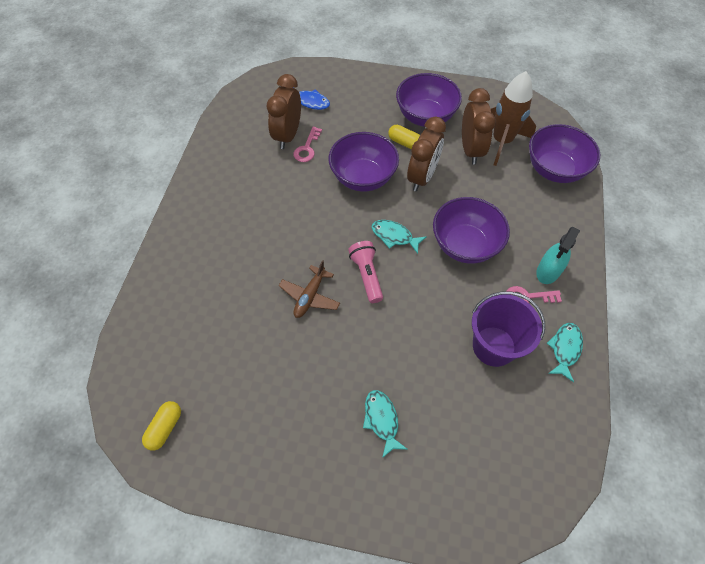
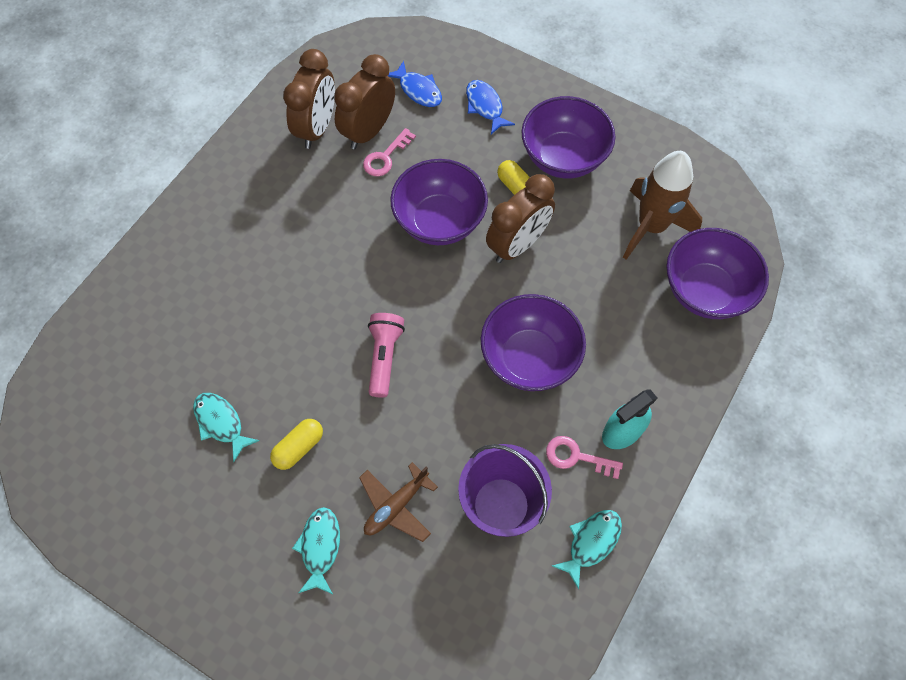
camera: 20 degrees right, 5 degrees up
yellow capsule [142,401,181,451] -> yellow capsule moved to [270,419,323,470]
brown plane [279,260,340,318] -> brown plane moved to [359,462,438,542]
turquoise fish [372,220,426,254] -> turquoise fish moved to [193,393,260,462]
brown clock [462,88,496,165] -> brown clock moved to [283,49,335,149]
none -> blue fish [466,80,515,134]

